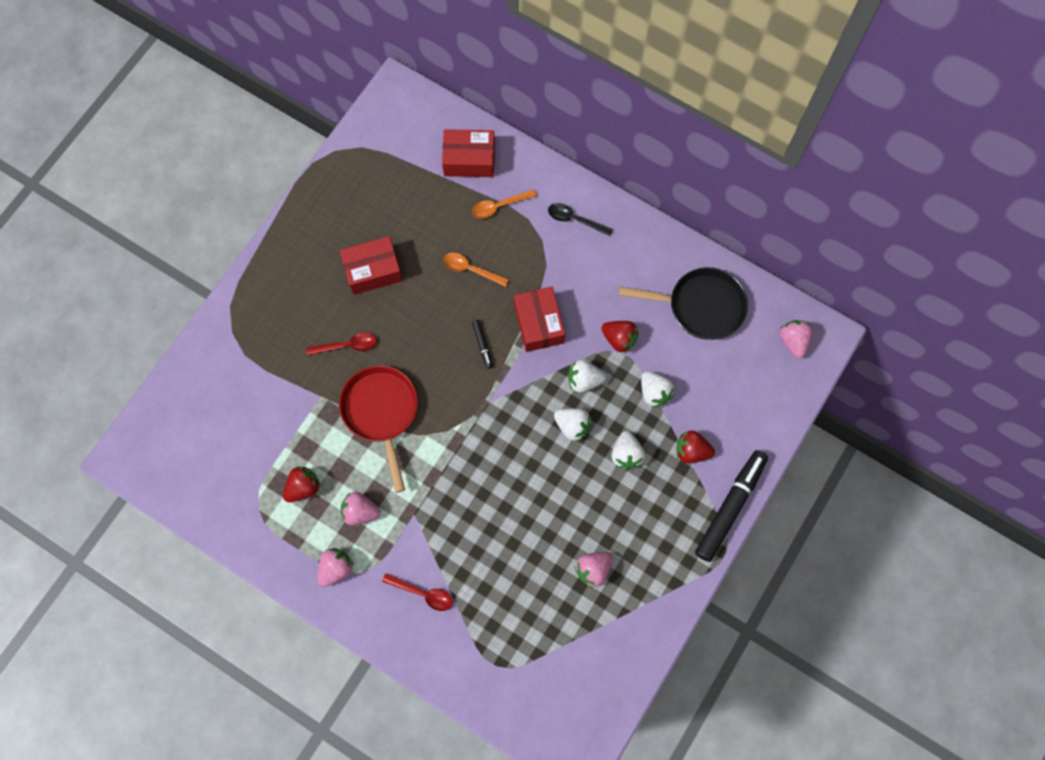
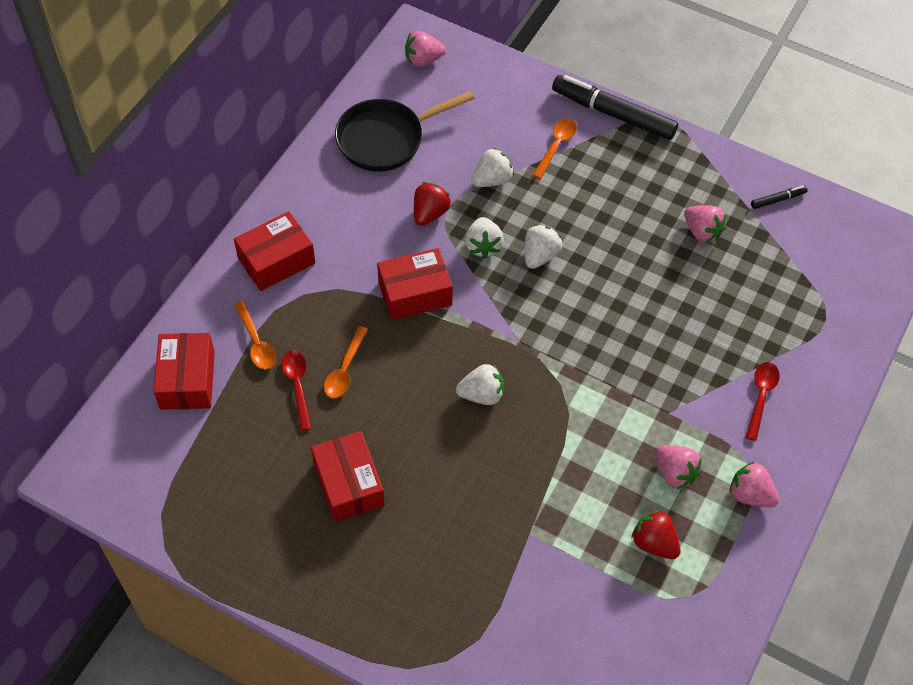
camera: 95 degrees left, 15 degrees down
red spoon [306,332,376,356] -> red spoon moved to [281,350,311,431]
red pan [339,365,418,493] -> none
pink strawberry [341,492,381,525] -> pink strawberry turned 45 degrees counterclockwise [656,445,702,489]
black marker [472,320,493,369] -> black marker moved to [751,185,808,209]
black spoon [548,203,613,236] -> red box [234,211,315,291]
white strawberry [611,431,645,470] -> white strawberry moved to [456,364,504,405]
black pan [619,267,748,340] -> black pan turned 120 degrees counterclockwise [335,91,475,172]
red strawberry [676,430,715,463] -> orange spoon [532,119,577,179]

